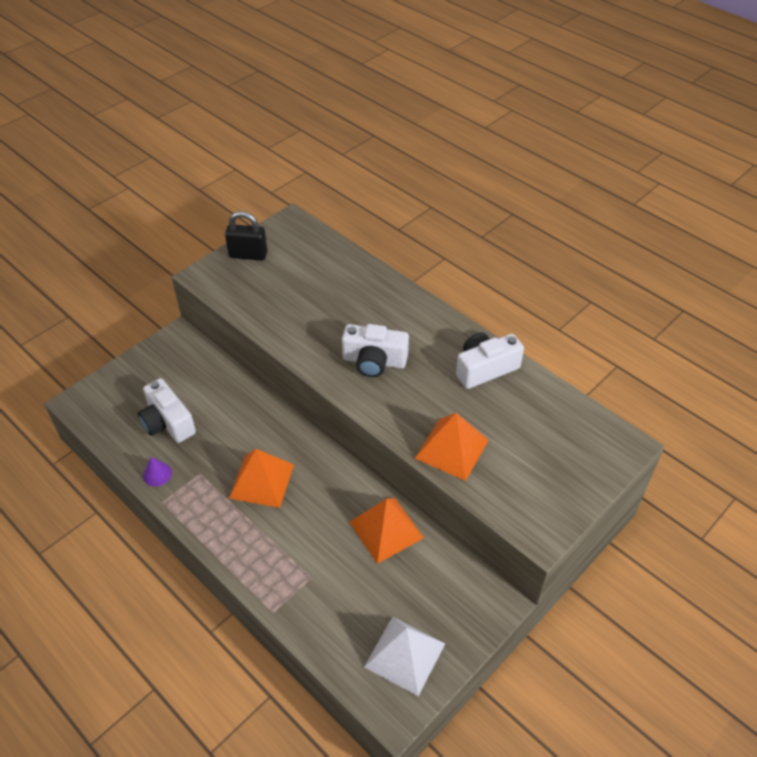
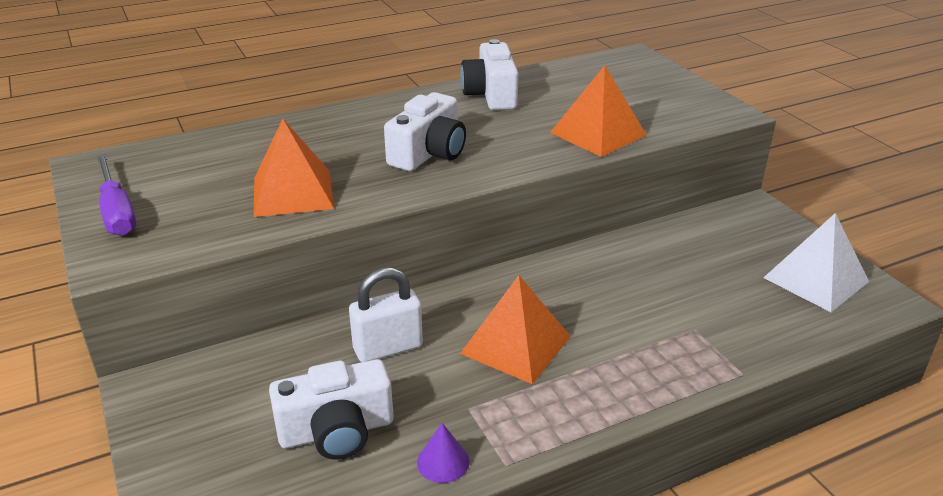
camera: 70 degrees left, 15 degrees down
black padlock [225,211,267,261] -> purple screwdriver [97,154,136,236]
orange pyramid [349,498,424,564] -> orange pyramid moved to [254,119,334,217]
none -> white padlock [349,268,423,362]

